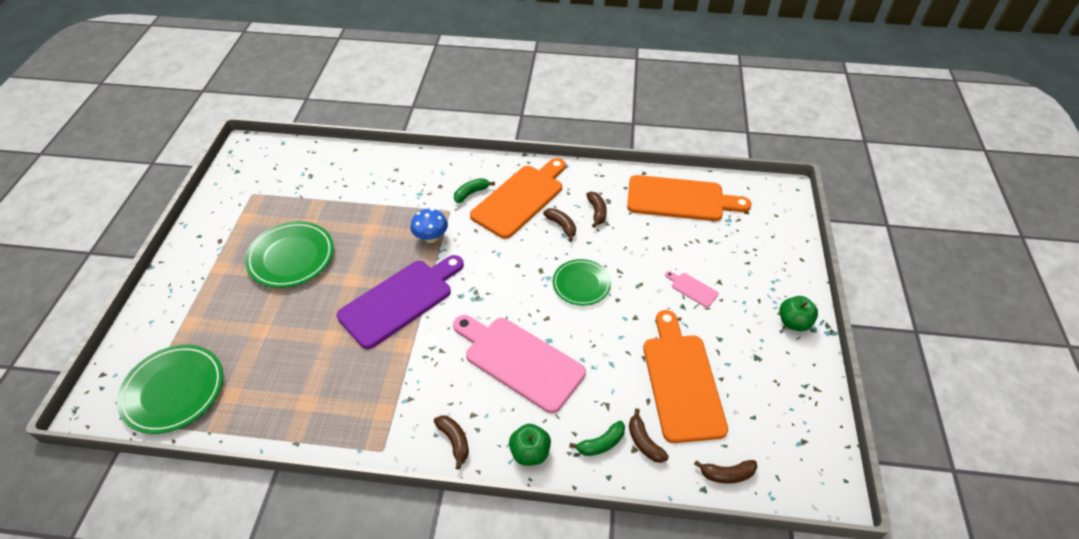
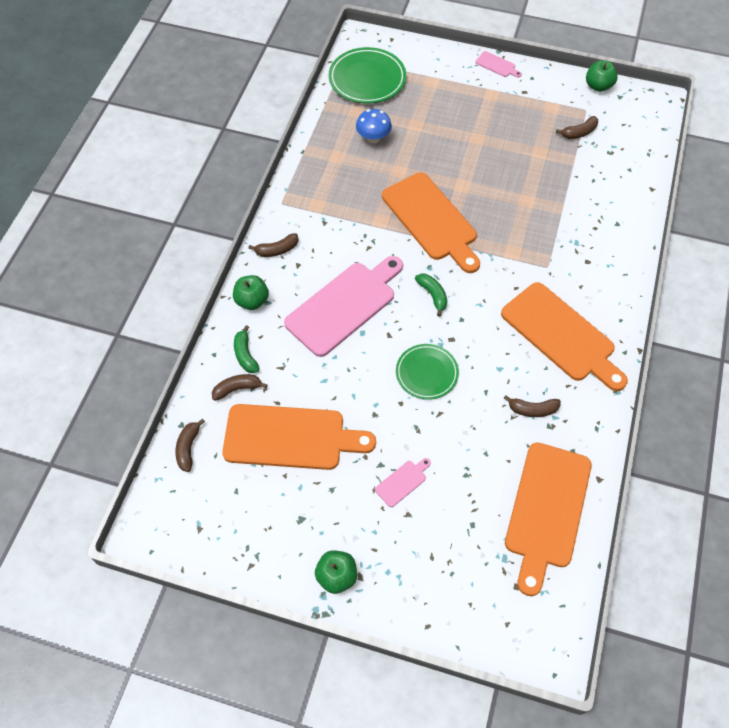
camera: 100 degrees right, 10 degrees up
green plate [245,221,334,288] -> none
purple cutting board [337,255,464,349] -> orange cutting board [382,173,480,273]
blue mushroom [410,209,448,243] -> blue mushroom moved to [356,109,392,143]
green banana [454,178,495,203] -> green banana moved to [415,273,447,317]
brown banana [543,208,576,242] -> brown banana moved to [556,116,598,139]
none -> pink cutting board [475,51,522,78]
none -> green apple [586,61,618,92]

